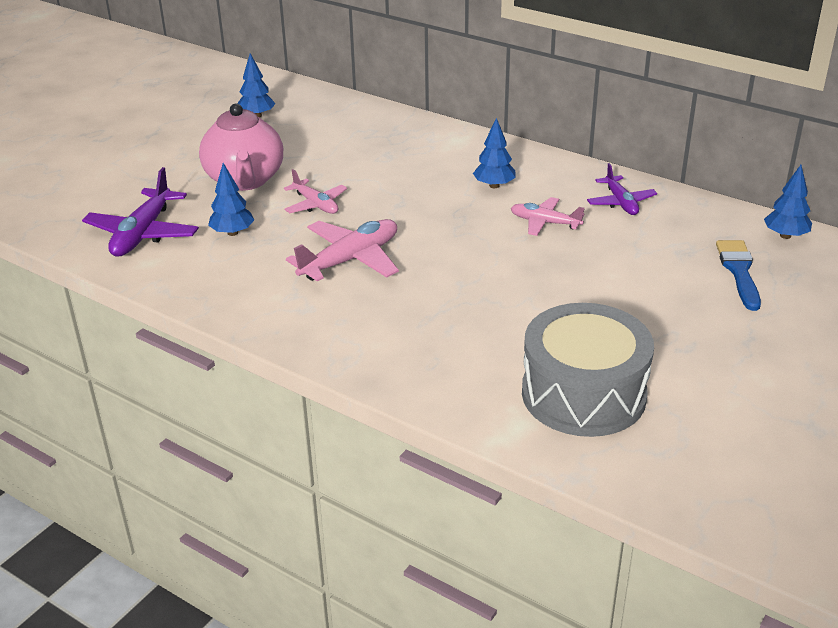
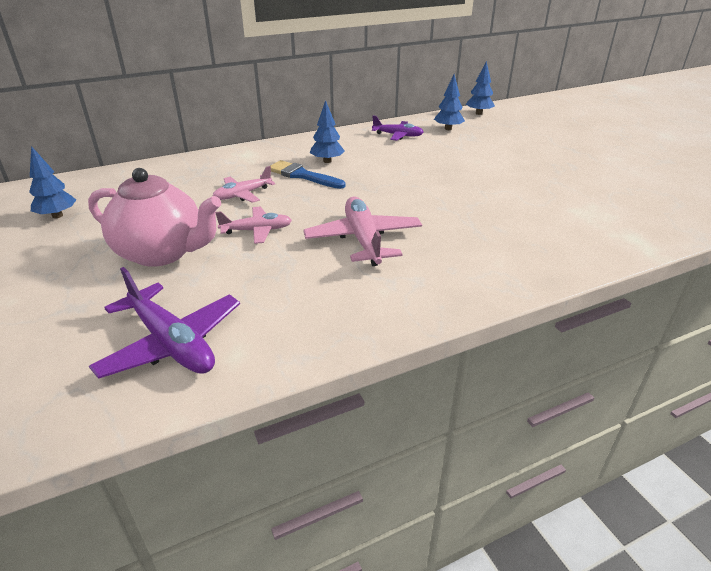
camera: 60 degrees left, 0 degrees up
blue tree [208,163,254,236] -> blue tree moved to [434,74,465,130]
pink plane [511,197,585,236] -> pink plane moved to [213,166,275,203]
grey drum [522,303,654,437] -> none
blue brush [716,240,761,311] -> blue brush moved to [271,160,346,189]

